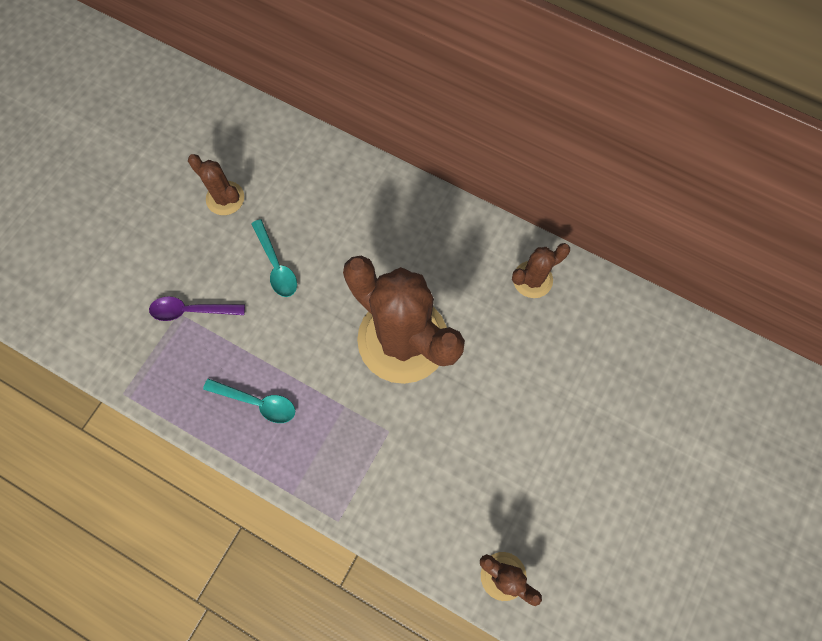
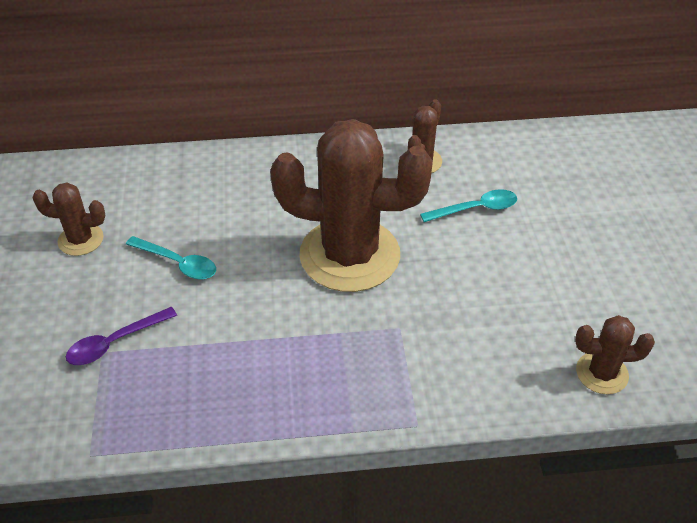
camera: 35 degrees left, 25 degrees down
turquoise spoon [203,378,295,423] -> turquoise spoon moved to [420,189,517,222]

